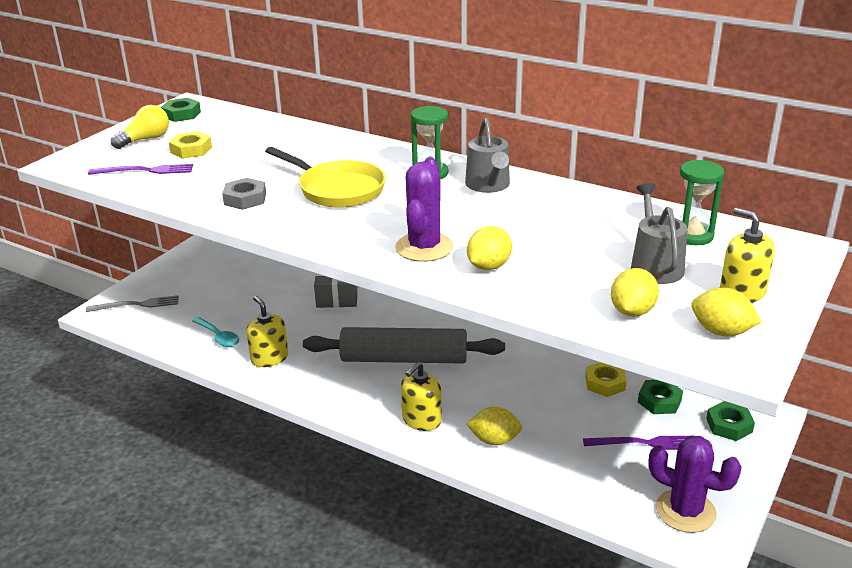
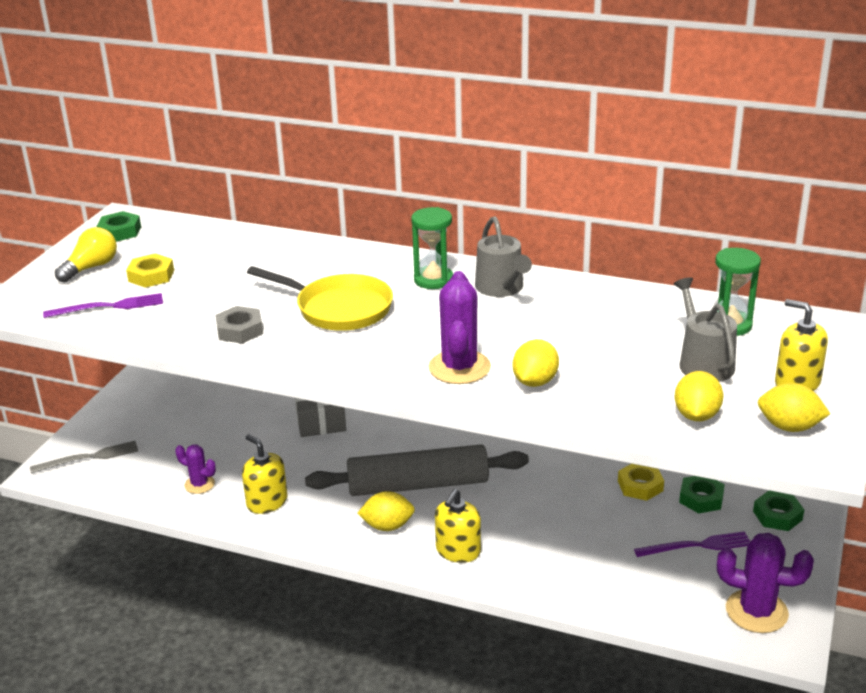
camera: 10 degrees left, 0 degrees up
turquoise spoon [192,317,239,347] -> purple cactus [175,445,216,494]
yellow lemon [466,407,522,445] -> yellow lemon moved to [357,491,415,531]

